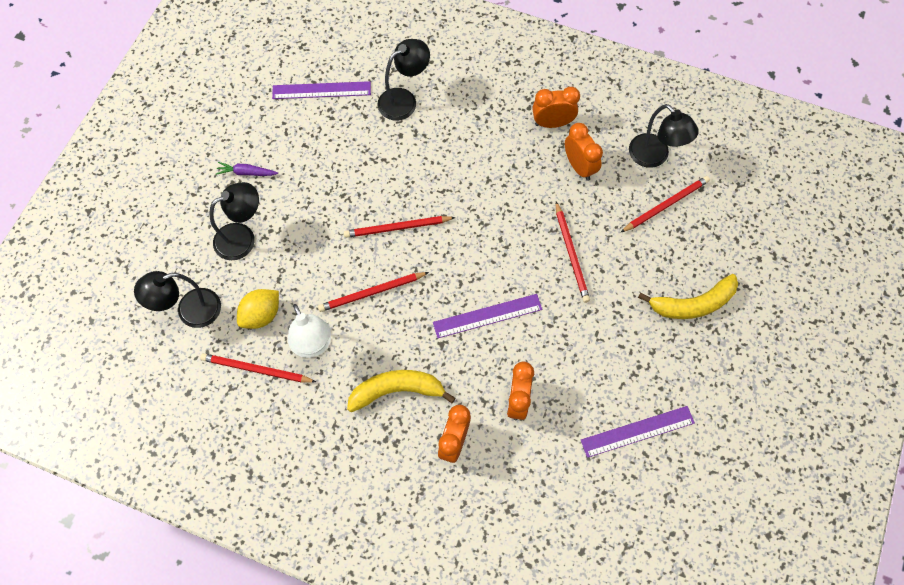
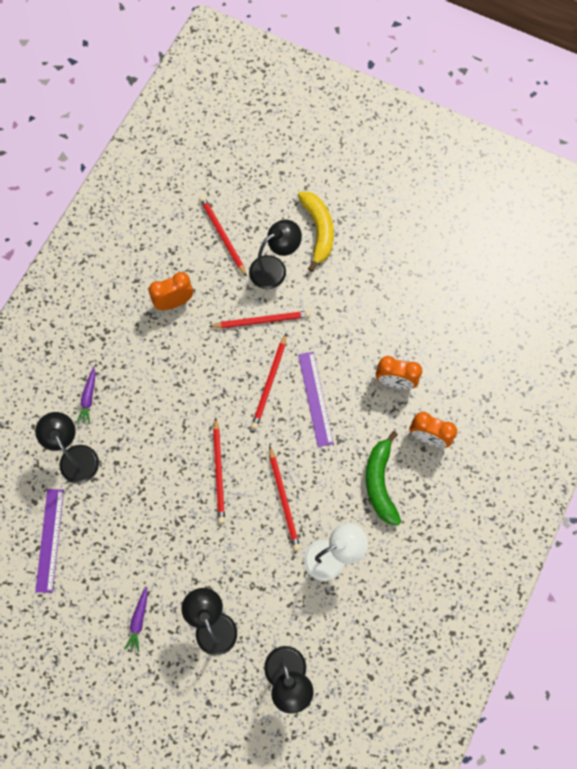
camera: 85 degrees left, 5 degrees up
red pencil [200,353,316,383] -> red pencil moved to [251,334,286,429]
yellow lemon [237,289,279,329] -> none
yellow banana [347,370,456,412] -> green banana [366,431,401,526]
orange clock [532,87,580,128] -> none
purple ruler [581,406,695,458] -> none
black lamp [629,104,699,168] -> black lamp moved to [249,219,302,289]
none -> purple carrot [76,367,96,424]

